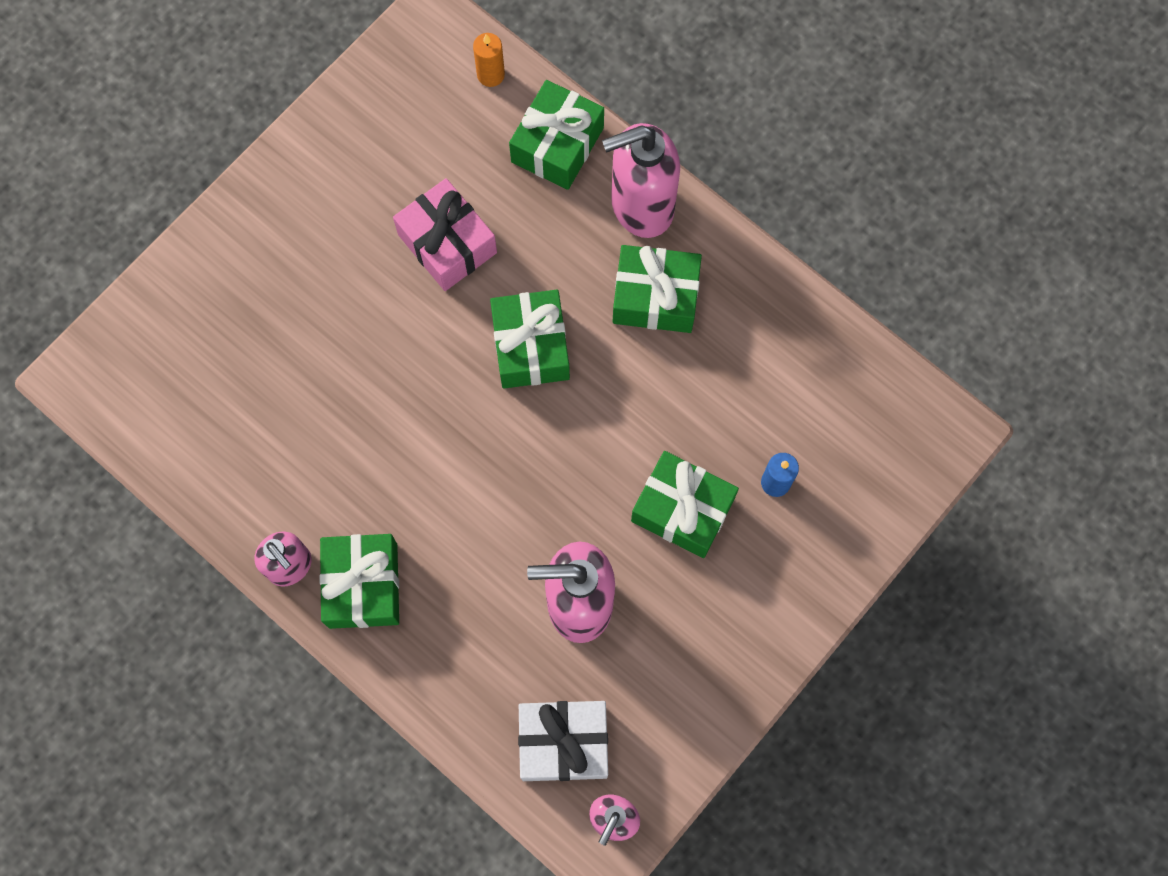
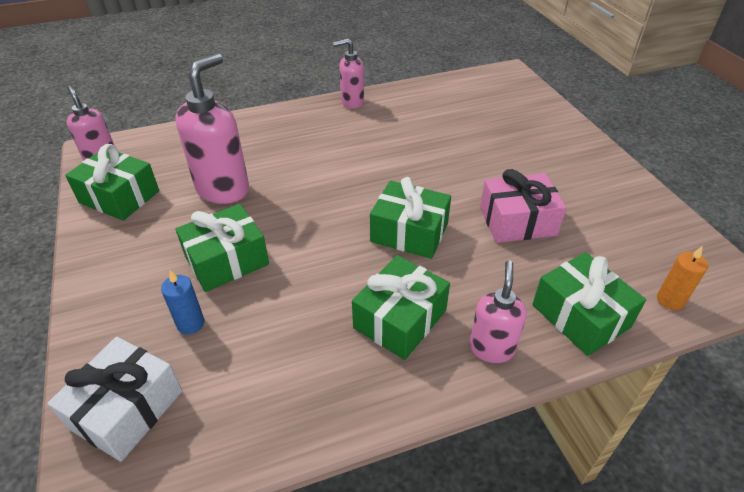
camera: 120 degrees right, 30 degrees down
green gift [319,534,399,629] -> green gift moved to [65,144,159,221]
white gift [518,701,608,781] -> white gift moved to [47,337,182,462]
pink soap dispenser [602,123,680,238] -> pink soap dispenser [469,260,527,363], size x0.60

